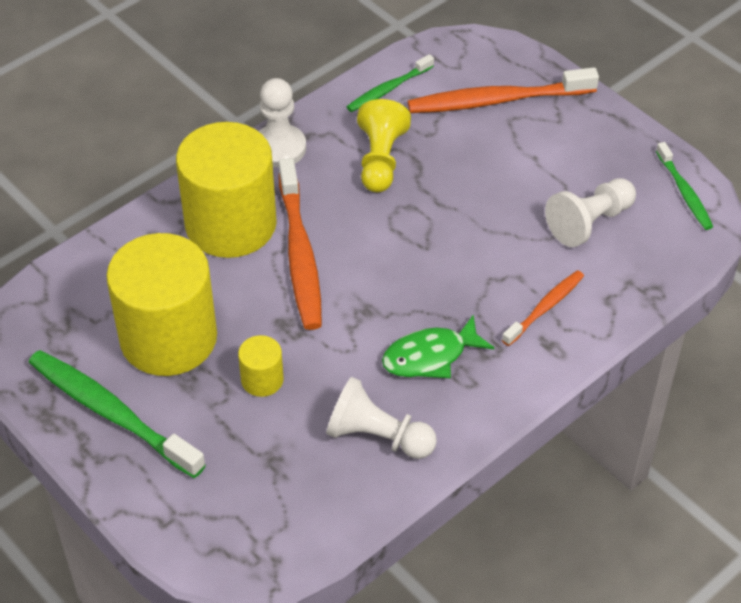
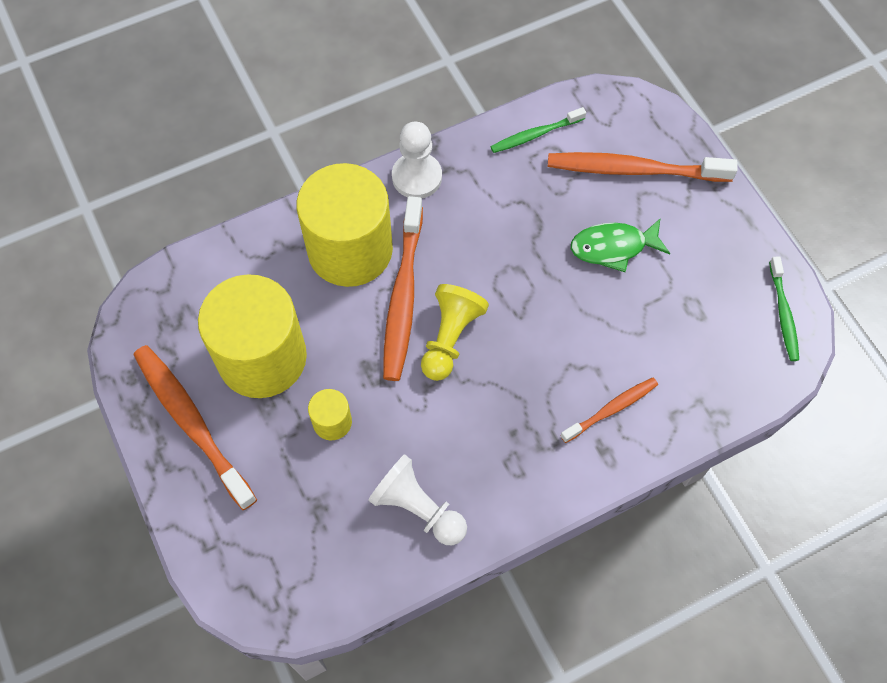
camera: 15 degrees right, 15 degrees up
green toothbrush [29,350,206,478] -> orange toothbrush [133,345,257,510]
yellow pawn [357,99,411,192] -> yellow pawn moved to [421,284,489,381]
green fish [382,314,494,378] -> green fish moved to [571,219,670,272]
white pawn [545,178,636,247] -> none

